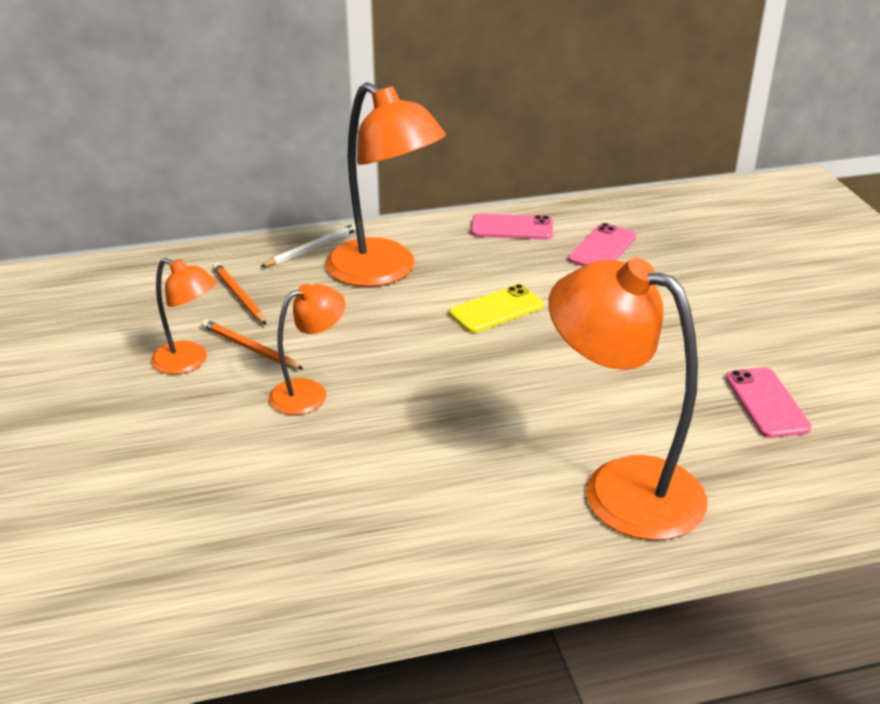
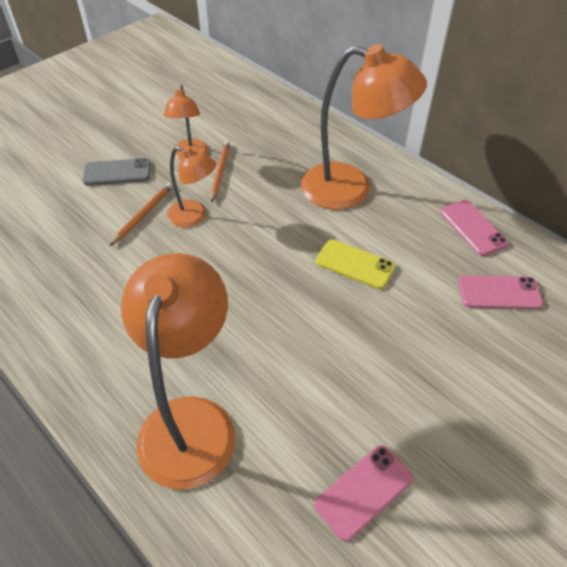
camera: 60 degrees right, 15 degrees up
orange pencil [213,263,267,325] -> orange pencil moved to [110,183,173,246]
white pencil [261,223,356,267] -> none
orange lamp [325,82,446,287] -> orange lamp turned 90 degrees counterclockwise [301,44,427,210]
none -> grey phone [83,158,151,186]

